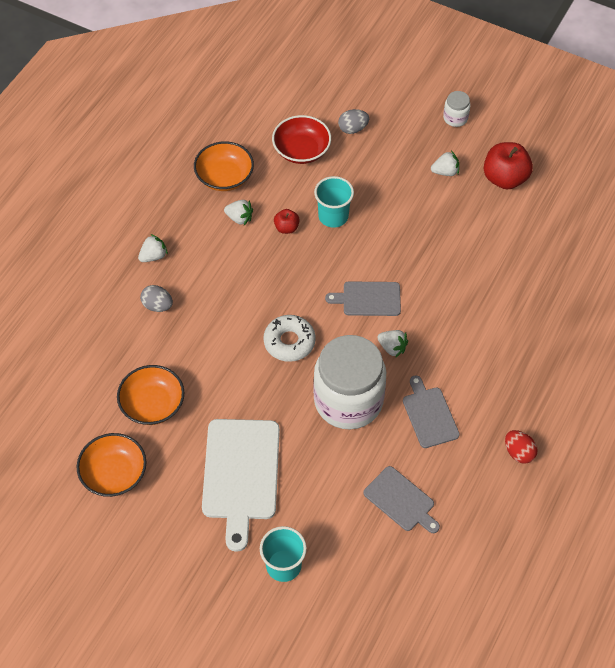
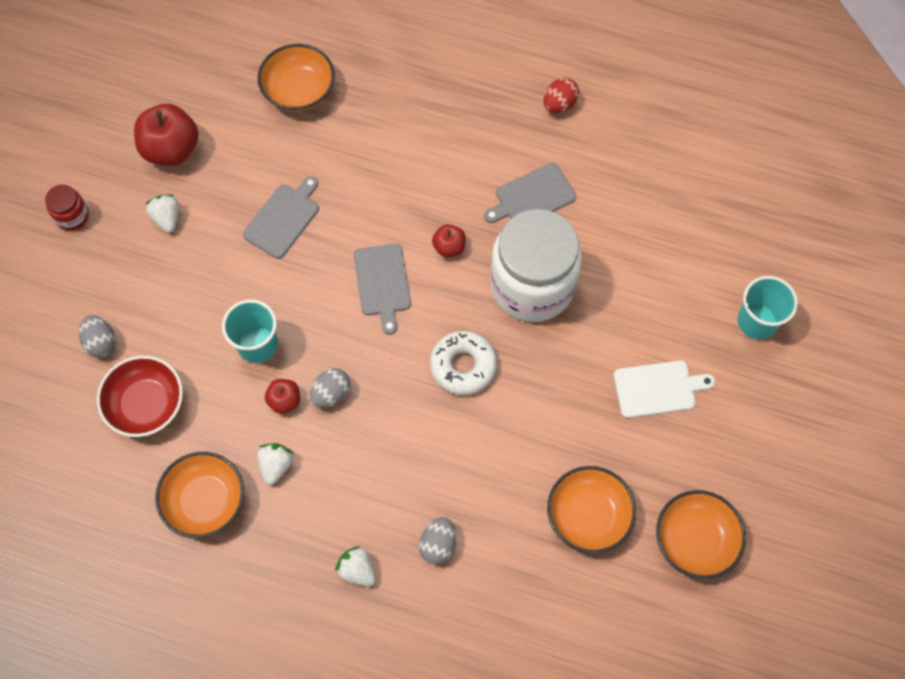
camera: 100 degrees left, 10 degrees up
white cutting board [202,419,280,552] -> white cutting board [614,360,715,418], size x0.58
grey cutting board [363,466,440,533] -> grey cutting board moved to [243,176,319,259]
white strawberry [377,330,408,358] -> red apple [432,224,465,257]
white jar [443,91,471,127] -> red jar [45,185,89,231]
none -> orange bowl [258,44,335,111]
none -> grey egg [310,368,350,408]

